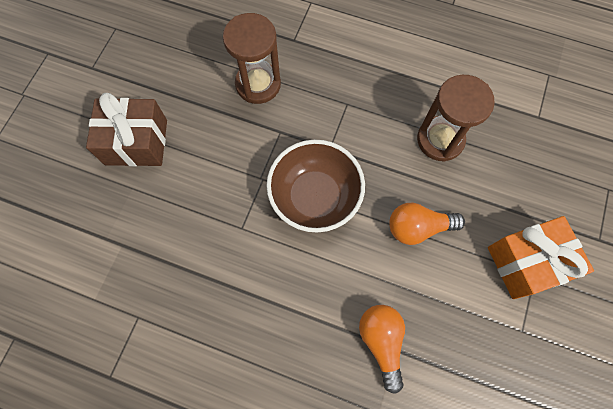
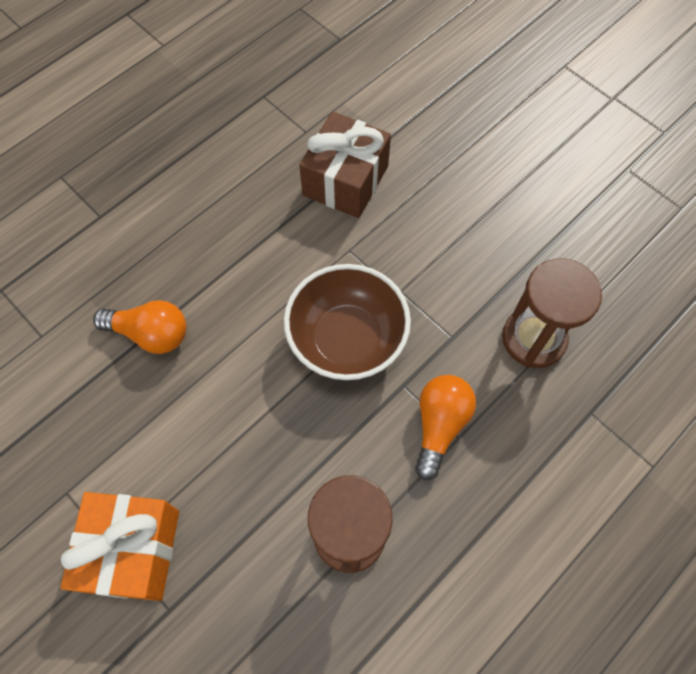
camera: 115 degrees right, 5 degrees down
brown gift [86,93,167,166] -> brown gift moved to [299,111,391,218]
orange light bulb [389,203,465,245] -> orange light bulb moved to [415,375,476,480]

